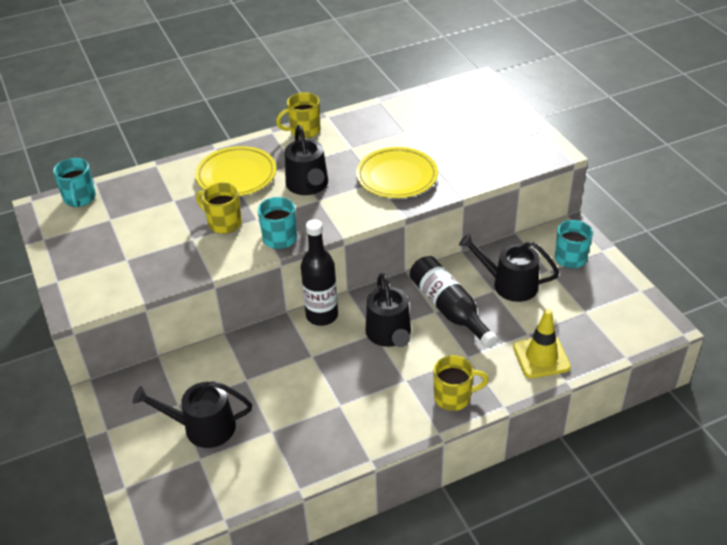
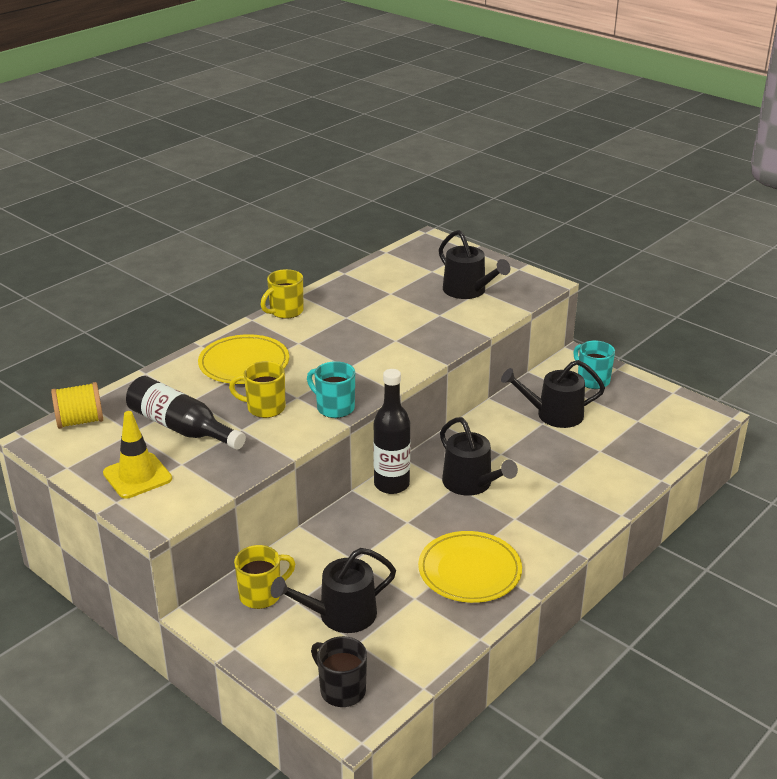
camera: 25 degrees left, 10 degrees down
turquoise mug [53,158,96,208] -> yellow spool [51,382,103,429]
black watering can [285,125,328,195] -> black watering can moved to [439,230,510,299]
yellow plate [356,147,438,198] -> yellow plate moved to [418,531,522,603]
black bottle [410,256,498,348] -> black bottle moved to [126,376,246,450]
yellow mug [434,355,489,411] -> yellow mug moved to [234,545,295,609]
yellow traffic cone [513,309,571,378] -> yellow traffic cone moved to [103,411,172,499]
none -> black mug [311,636,367,707]

